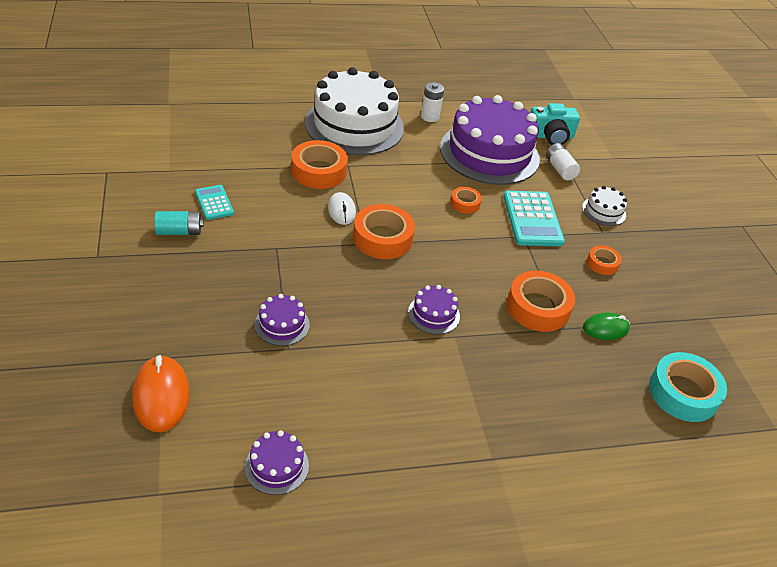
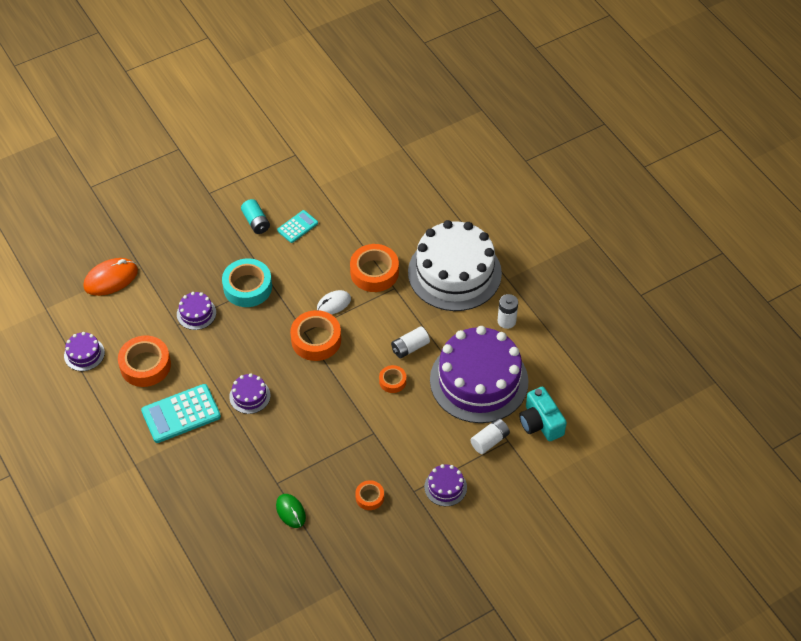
camera: 75 degrees right, 10 degrees up
turquoise calculator [503,191,565,246] -> turquoise calculator moved to [141,384,221,443]
orange tape [507,271,575,332] -> orange tape moved to [118,335,171,387]
white cake [582,186,627,226] -> purple cake [424,464,467,506]
turquoise tape [649,352,727,422] -> turquoise tape moved to [222,258,272,307]
none -> white battery [391,326,430,358]

